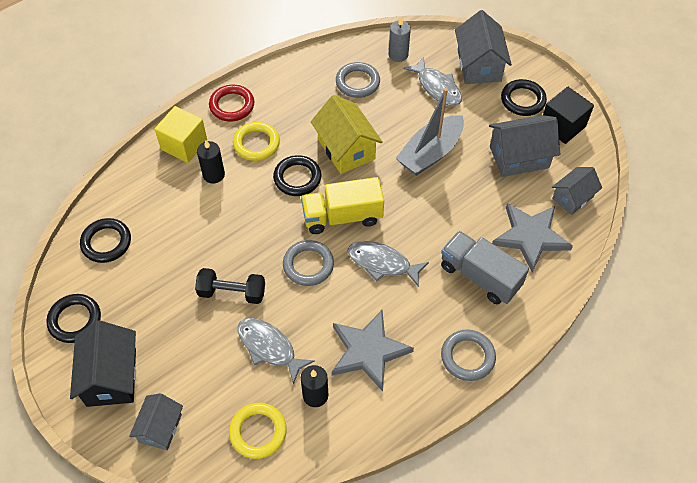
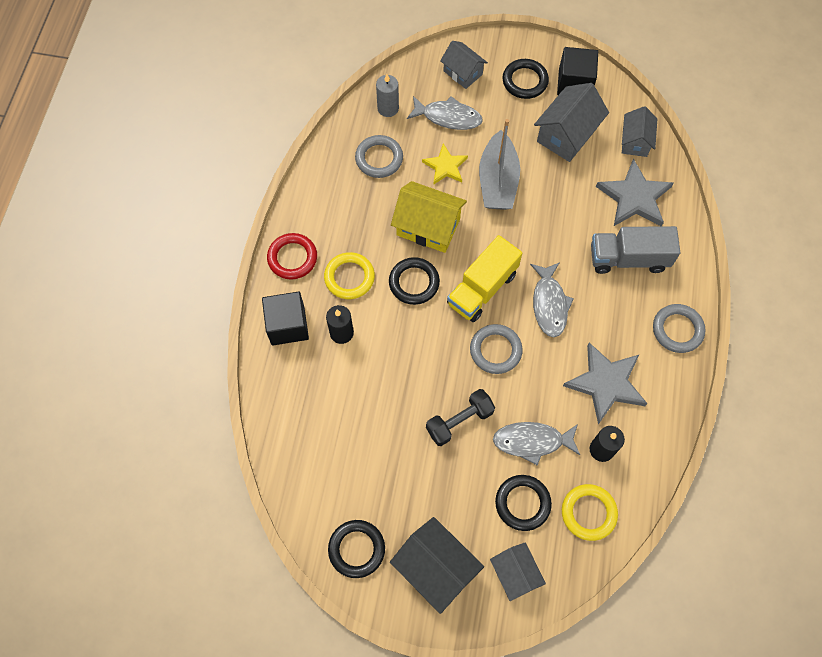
camera: 40 degrees left, 10 degrees up
black ring [80,218,131,263] -> black ring moved to [495,475,552,531]
yellow cube [155,106,207,163] -> black cube [262,292,309,346]
grey fish [348,241,429,287] -> grey fish turned 75 degrees counterclockwise [530,262,574,337]
grey house [455,10,512,84] -> grey house [440,41,488,89], size x0.64
none -> yellow star [422,143,468,185]

